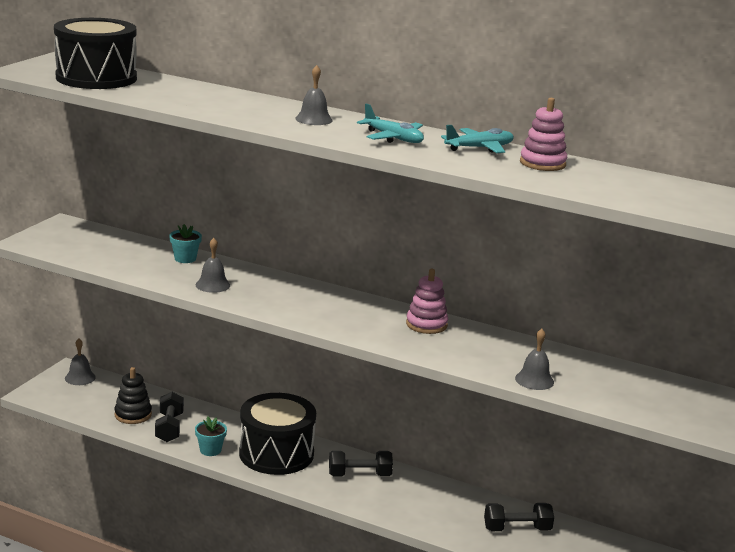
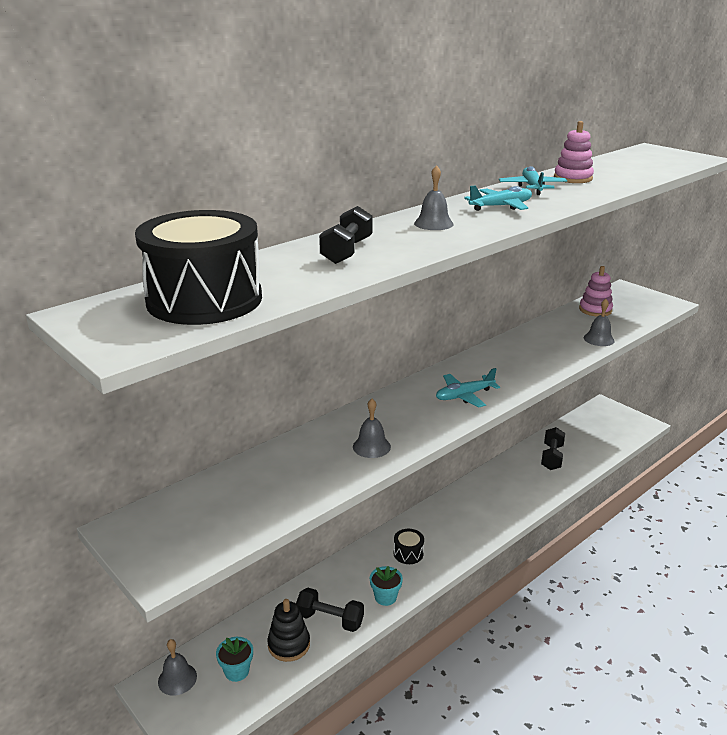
camera: 65 degrees left, 5 degrees up
turquoise flower pot [169,224,202,263] -> turquoise flower pot moved to [216,637,253,682]
black drum [239,393,316,475] -> black drum [394,529,424,564], size x0.42
black dumbbell [329,451,393,476] -> black dumbbell moved to [319,206,373,264]
pink stacking toy [406,269,448,334] -> pink stacking toy moved to [579,266,613,317]
none -> turquoise plane [436,368,500,407]

